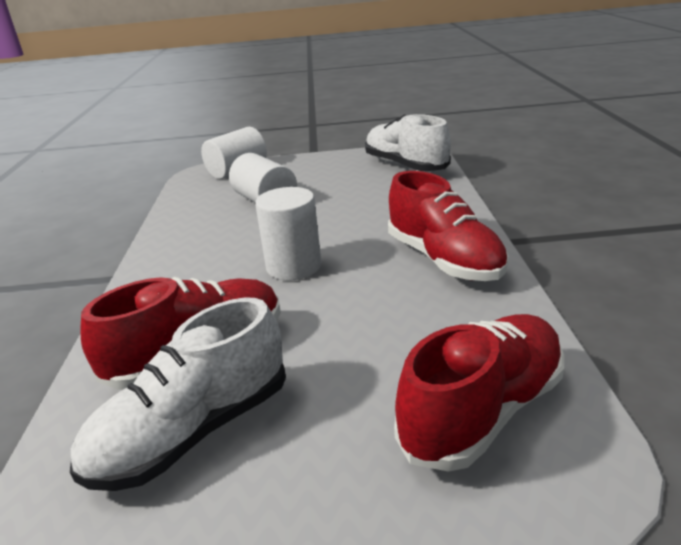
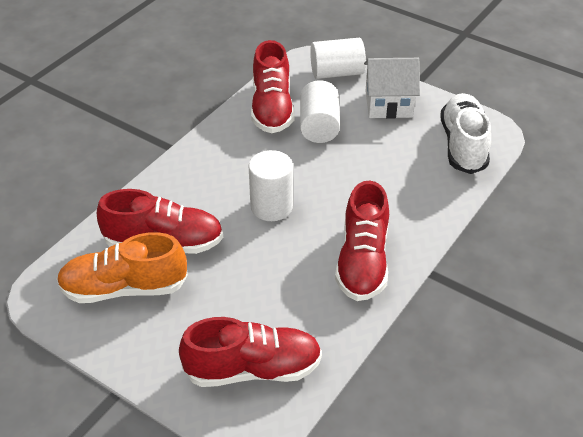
camera: 35 degrees right, 15 degrees up
white shoe [70,298,286,491] -> orange shoe [57,232,188,303]
none -> red shoe [251,40,294,133]
none -> white house [364,58,420,119]

